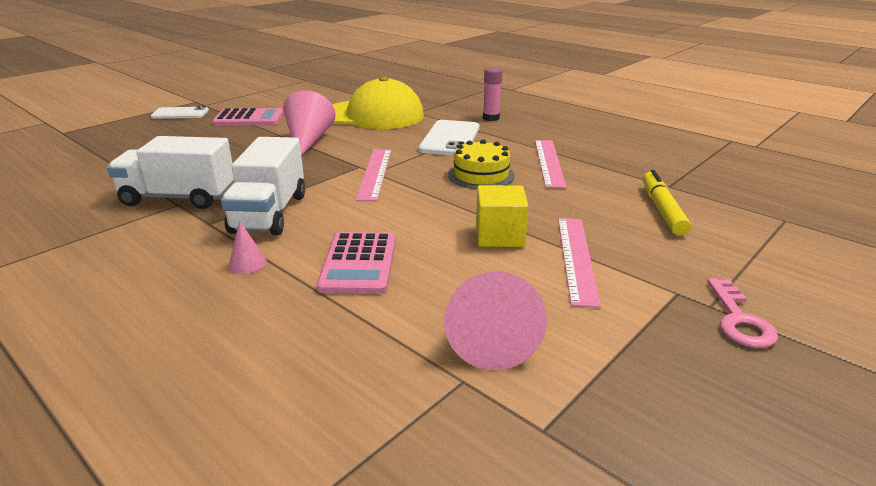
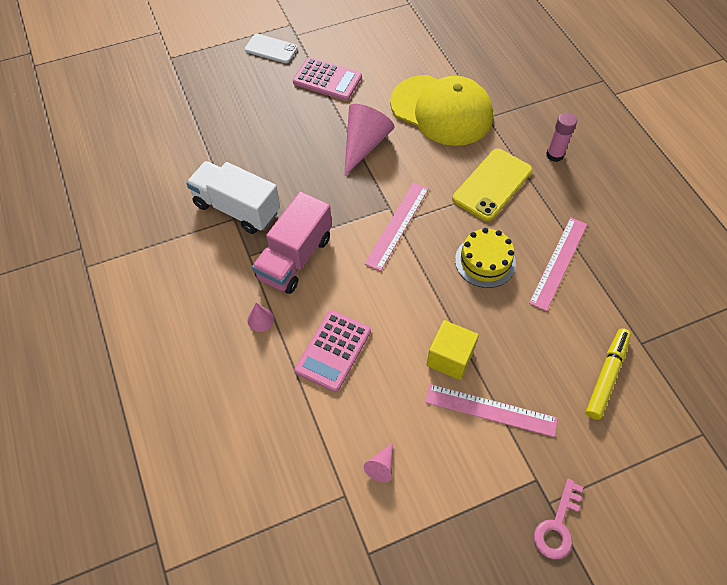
camera: 25 degrees right, 30 degrees up
white truck [221,137,305,235] -> pink truck [252,191,332,294]
white phone [419,120,480,156] -> yellow phone [453,149,532,221]
pink cone [444,271,547,370] -> pink cone [364,443,393,483], size x0.47
pink ruler [558,218,601,308] -> pink ruler turned 75 degrees clockwise [425,384,558,437]

